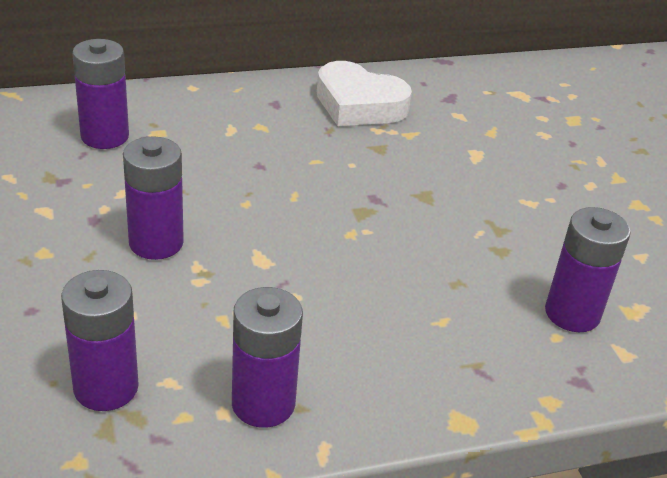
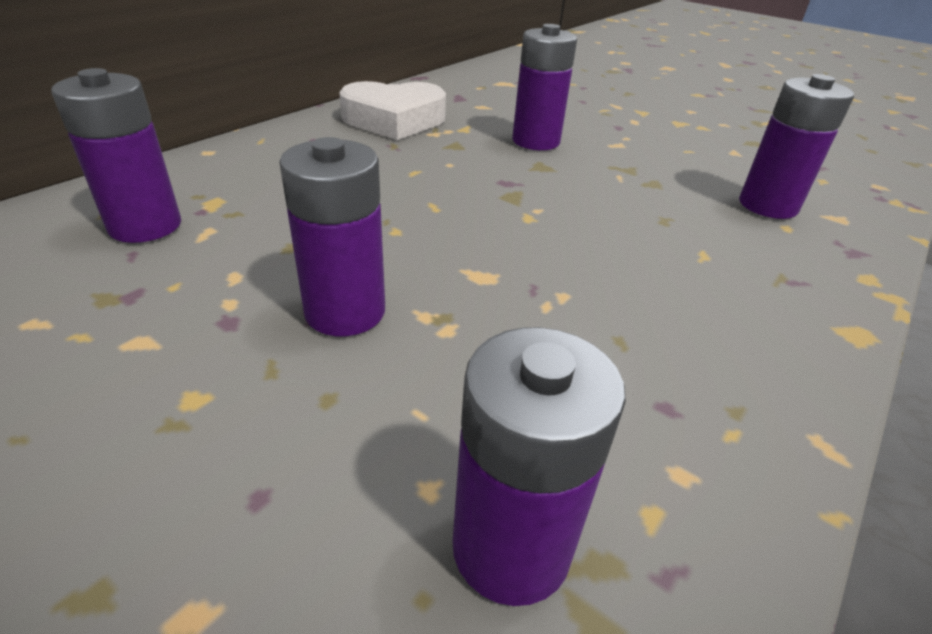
camera: 35 degrees left, 0 degrees up
purple battery [232,287,303,428] -> purple battery moved to [512,24,577,150]

